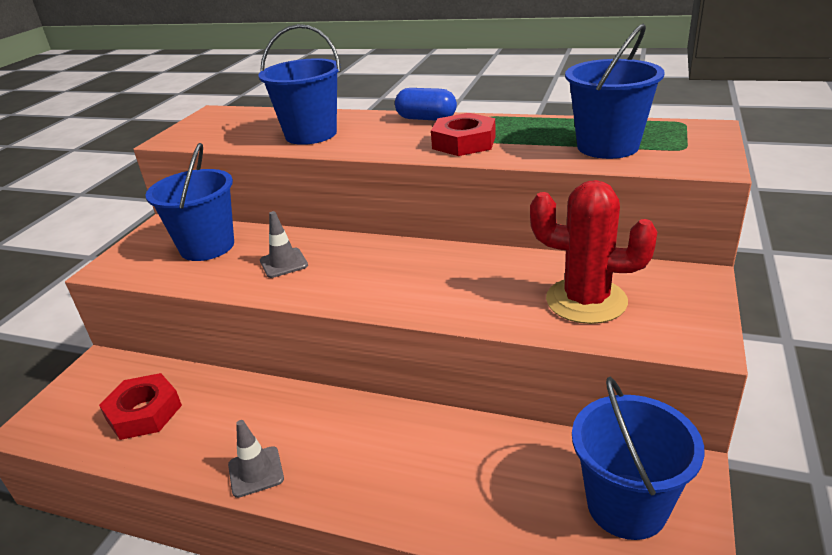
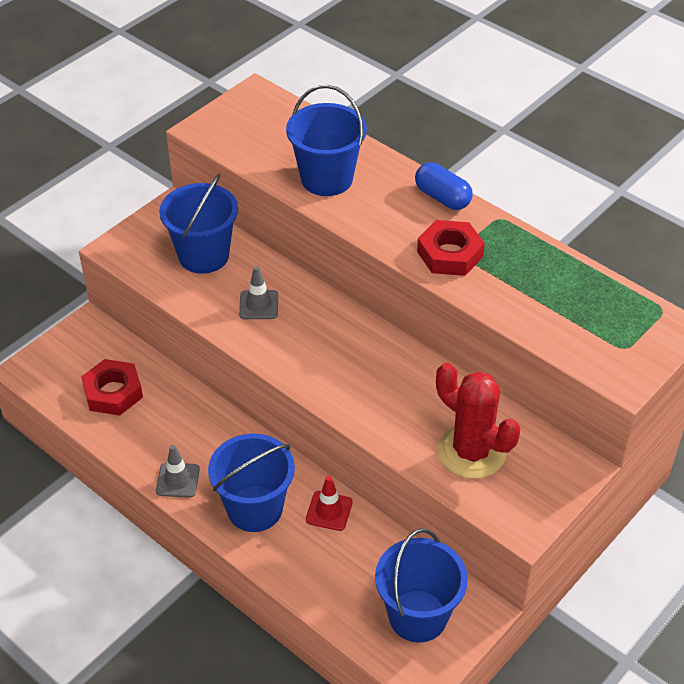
camera: 20 degrees right, 15 degrees up
blue bucket [565,24,665,159] -> blue bucket moved to [208,433,295,532]
none -> red traffic cone [306,476,353,531]

